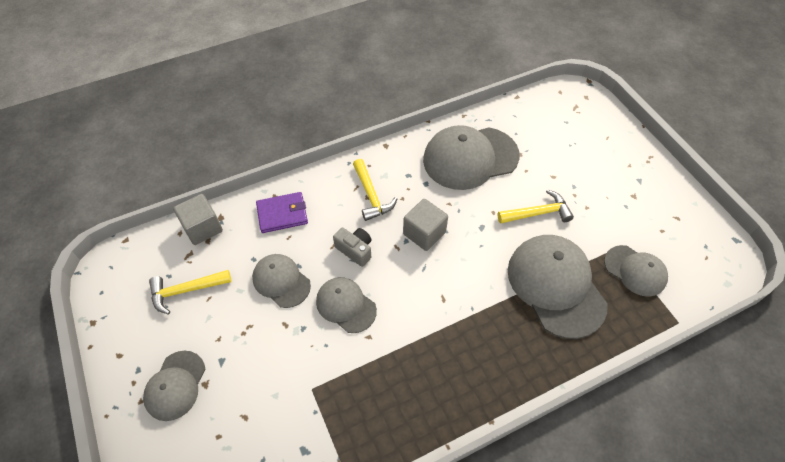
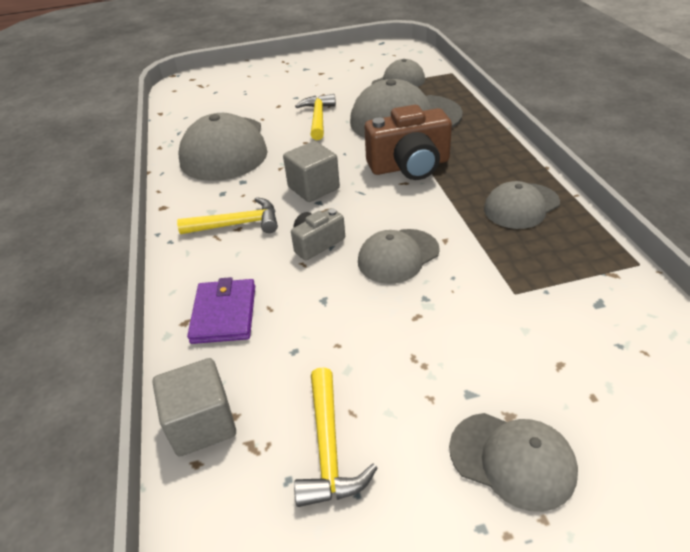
camera: 75 degrees left, 15 degrees down
grey cap [252,254,311,308] -> grey cap moved to [484,181,560,229]
none -> brown camera [365,105,452,180]

